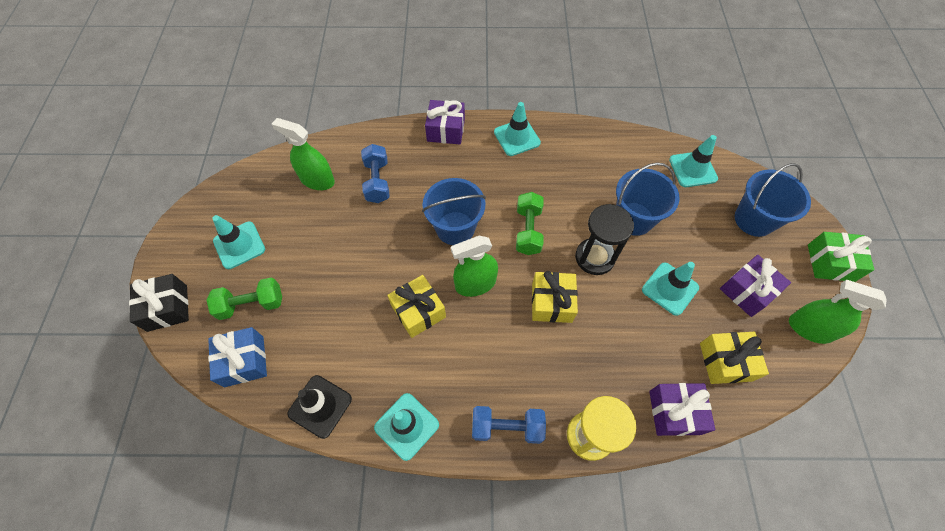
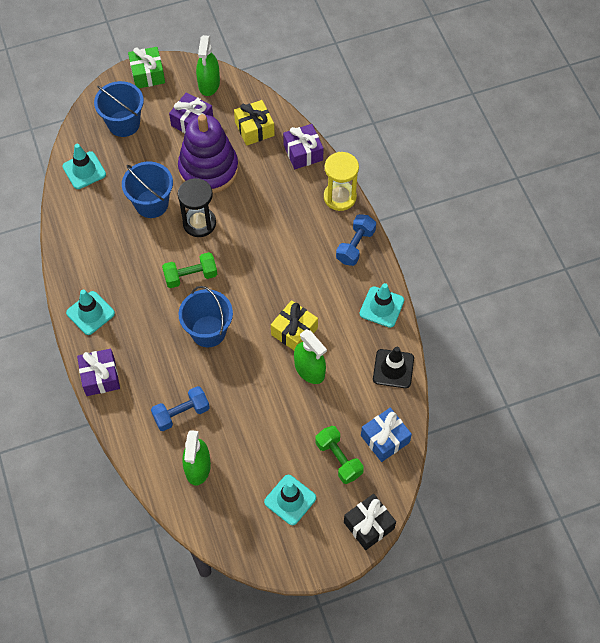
camera: 110 degrees left, 0 degrees up
green spray bottle [451,235,498,297] -> green spray bottle moved to [294,329,327,384]
blue dumbbell [472,406,546,444] -> blue dumbbell turned 45 degrees clockwise [336,214,376,266]
yellow gift [532,271,578,323] -> none
turquoise traffic cone [642,262,699,316] -> purple stacking toy [178,114,238,194]

